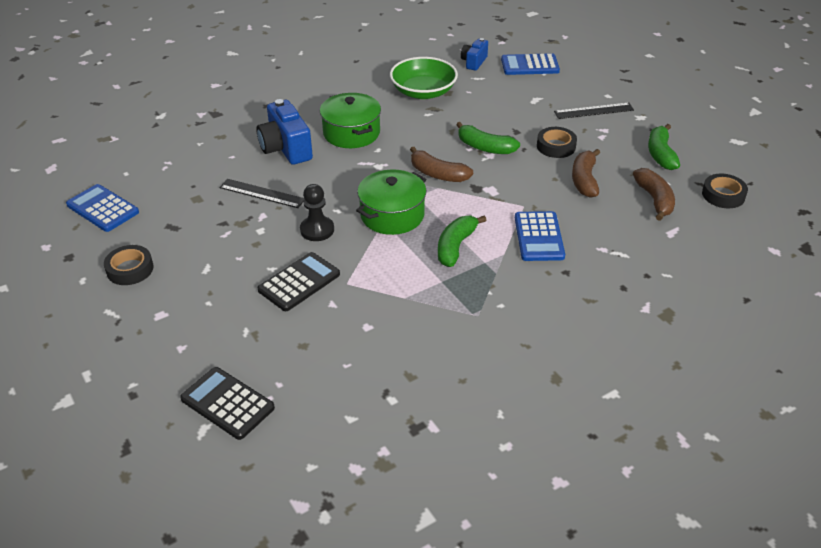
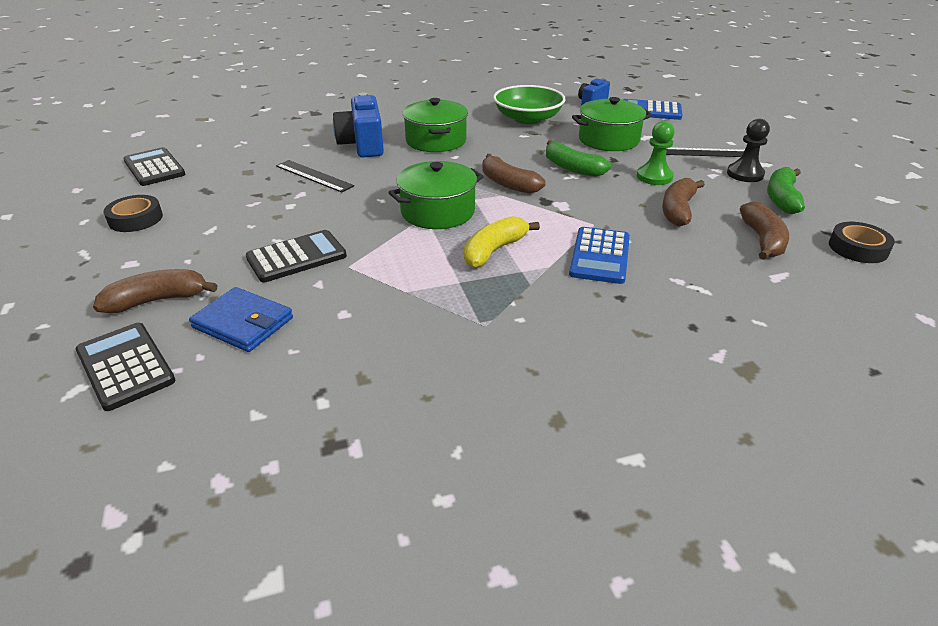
camera: 15 degrees right, 5 degrees down
blue calculator [66,184,139,232] -> black calculator [123,147,186,186]
black pawn [300,184,334,241] -> black pawn moved to [727,119,770,182]
green banana [438,216,486,267] -> yellow banana [464,216,540,268]
black tape [537,127,577,158] -> green pawn [637,121,675,185]
none -> brown banana [93,269,217,313]
none -> blue wallet [189,287,293,352]
none -> green pot [572,97,652,151]

